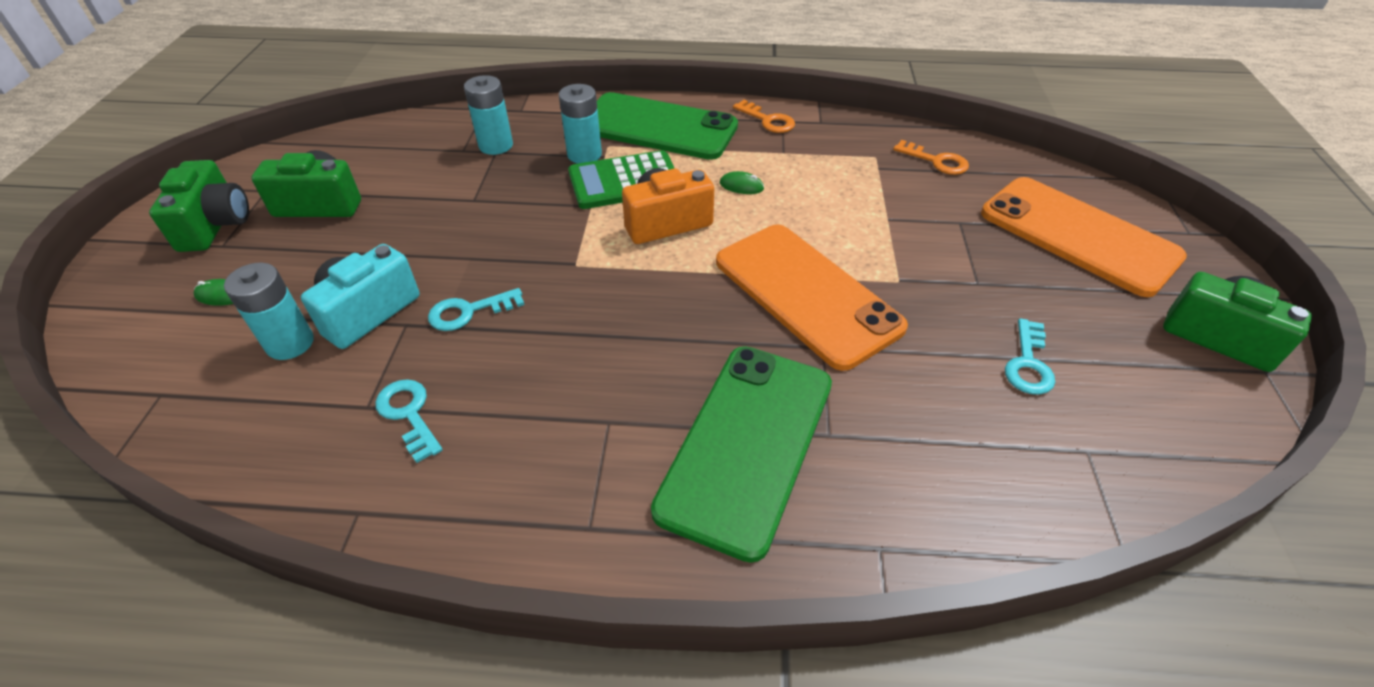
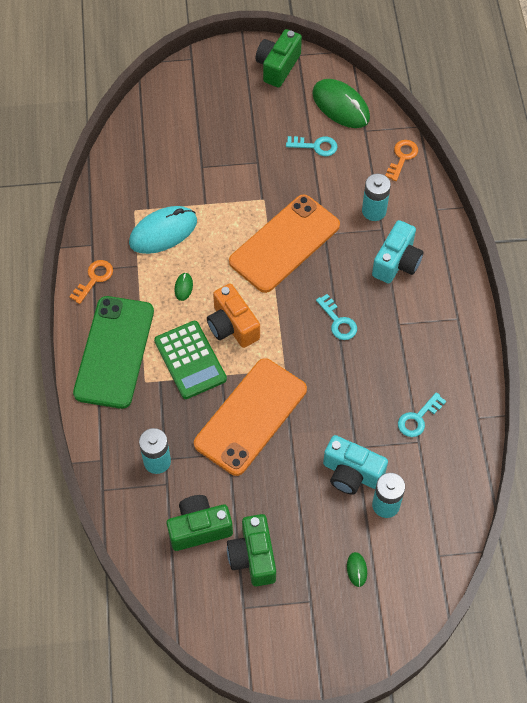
camera: 100 degrees left, 15 degrees up
green camera [149,160,249,252] -> green camera moved to [167,495,233,551]
turquoise key [428,288,525,331] -> turquoise key moved to [316,294,357,340]
turquoise battery [559,84,602,164] -> turquoise battery moved to [362,174,391,221]
green phone [651,346,832,563] -> turquoise camera [372,220,424,283]
orange key [893,140,969,175] -> orange key moved to [385,140,418,181]
orange phone [981,177,1187,297] -> orange phone moved to [194,358,307,476]
none -> turquoise mouse [129,206,197,254]
none -> green mouse [312,79,370,128]

